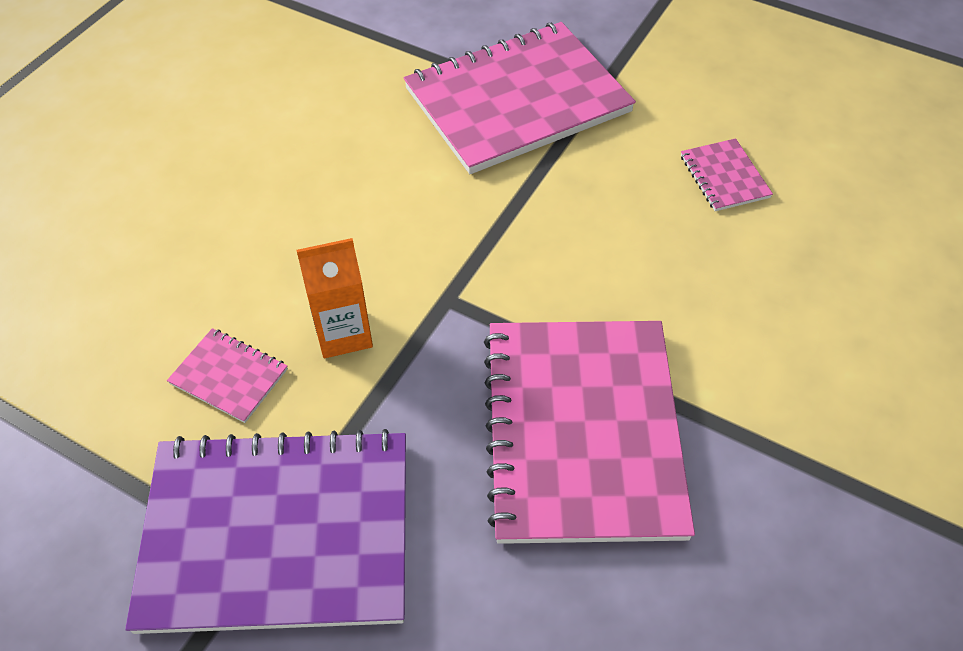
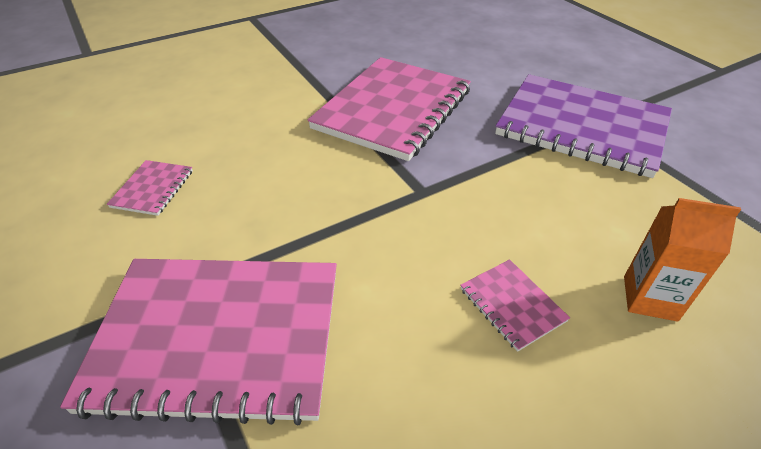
camera: 150 degrees left, 10 degrees down
pink notebook [167,328,288,423] -> pink notebook moved to [460,259,570,352]
orange carton [296,238,373,358] -> orange carton moved to [624,198,741,322]

